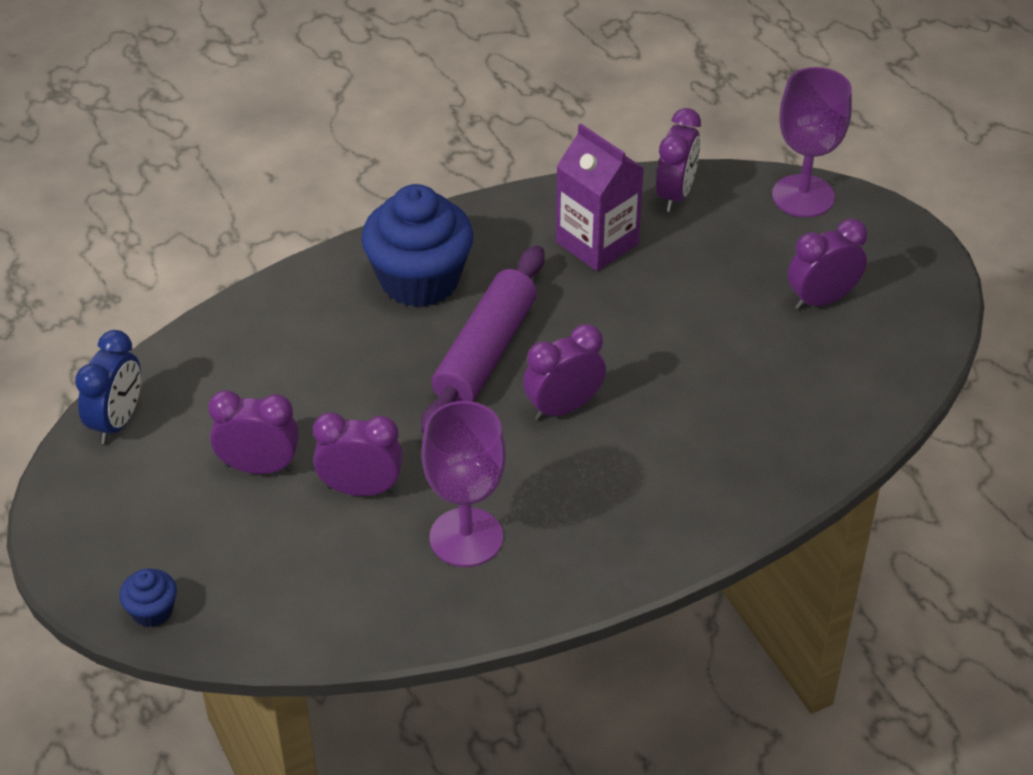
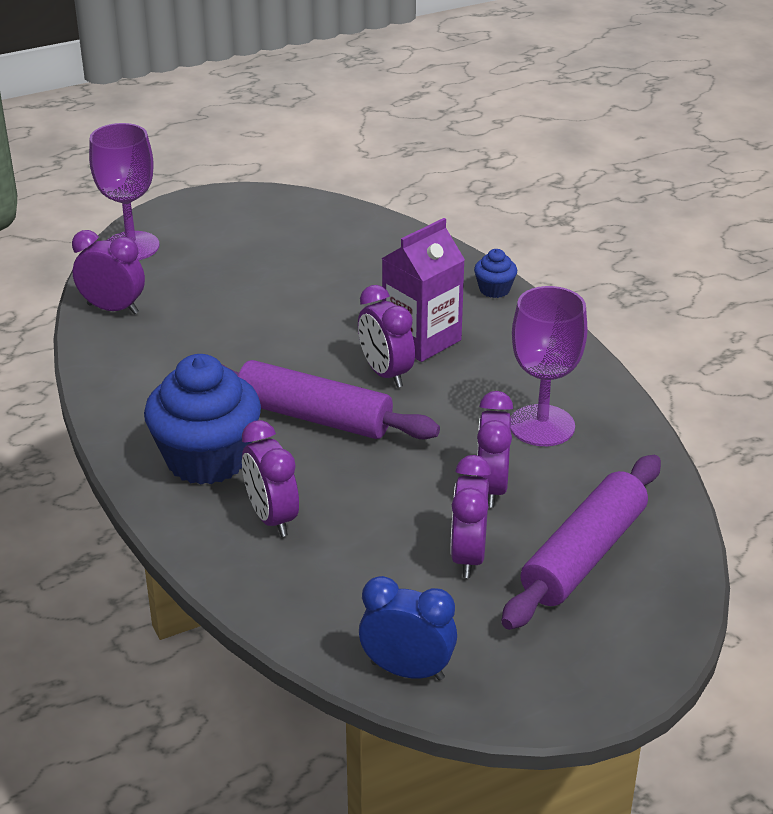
camera: 90 degrees left, 10 degrees down
blue cupcake [119,569,177,627] -> blue cupcake moved to [474,249,517,298]
purple carton [556,124,644,271] -> purple carton moved to [382,218,465,362]
purple clock [788,219,868,310] -> purple clock moved to [242,420,299,537]
none -> purple rolling pin [501,455,661,630]

